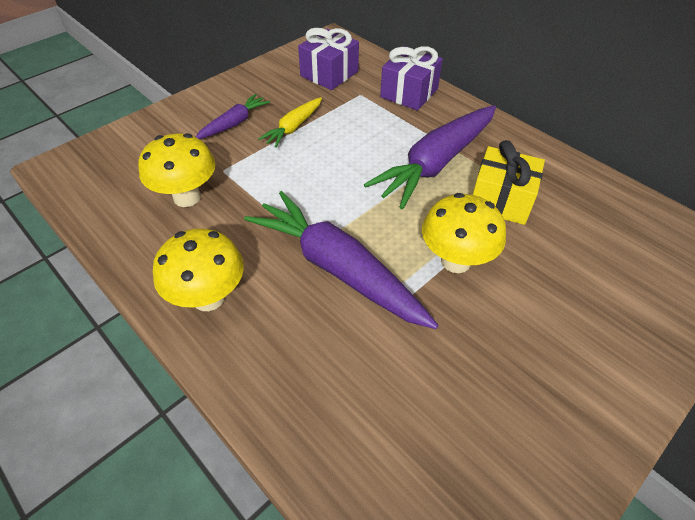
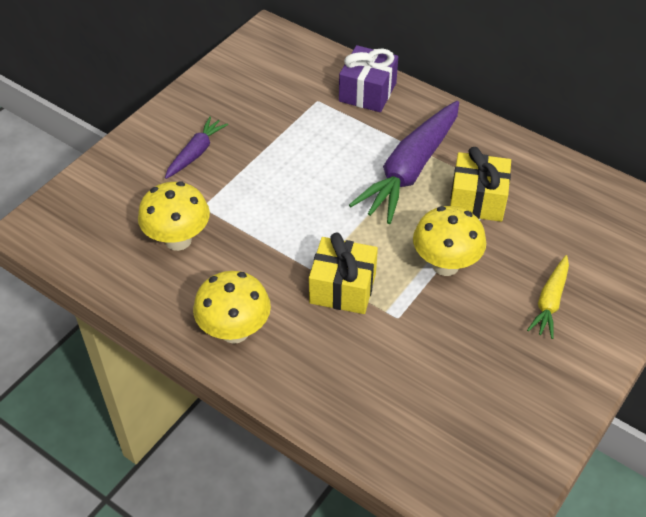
camera: 10 degrees left, 0 degrees up
purple carrot [244,191,438,329] -> yellow gift [309,232,378,314]
yellow carrot [258,97,322,148] -> yellow carrot moved to [527,255,569,339]
purple gift [298,28,359,90] -> none

